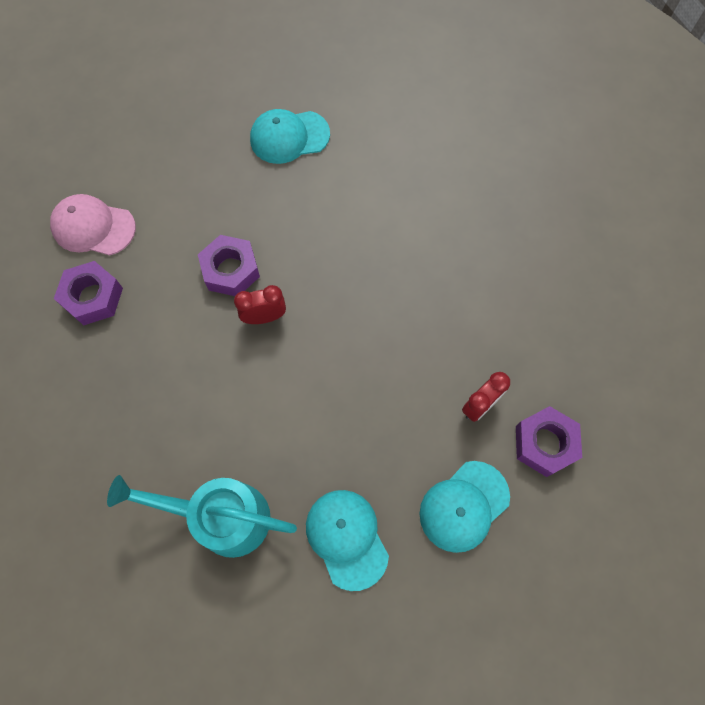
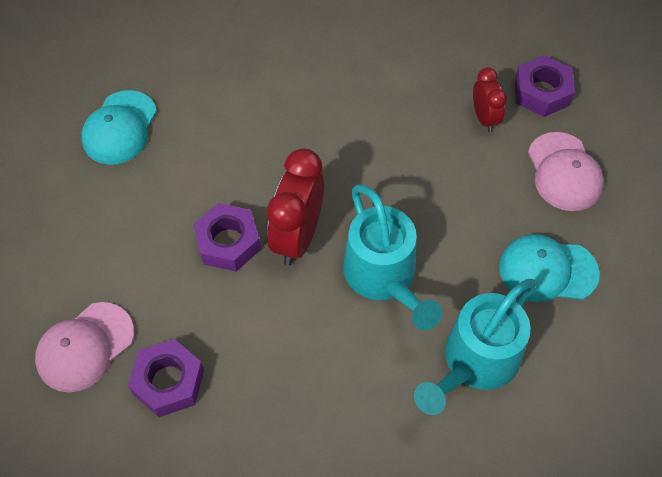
camera: 60 degrees left, 10 degrees down
red clock [234,285,286,324] -> red clock [267,148,324,266], size x1.73
turquoise cap [420,461,510,553] -> pink cap [528,132,604,211]
none -> turquoise watering can [343,184,442,330]

